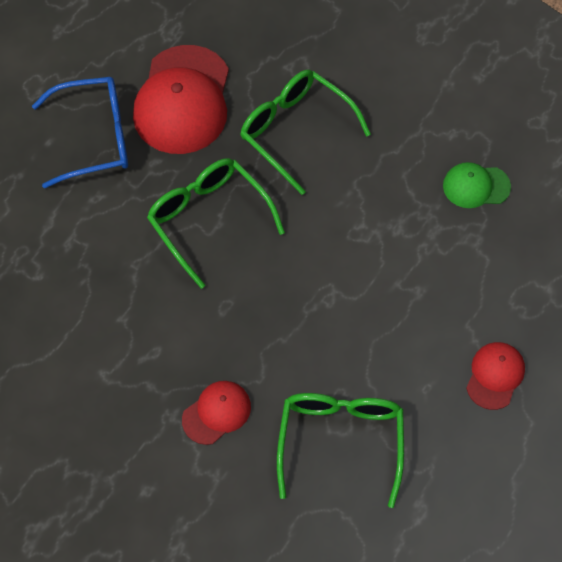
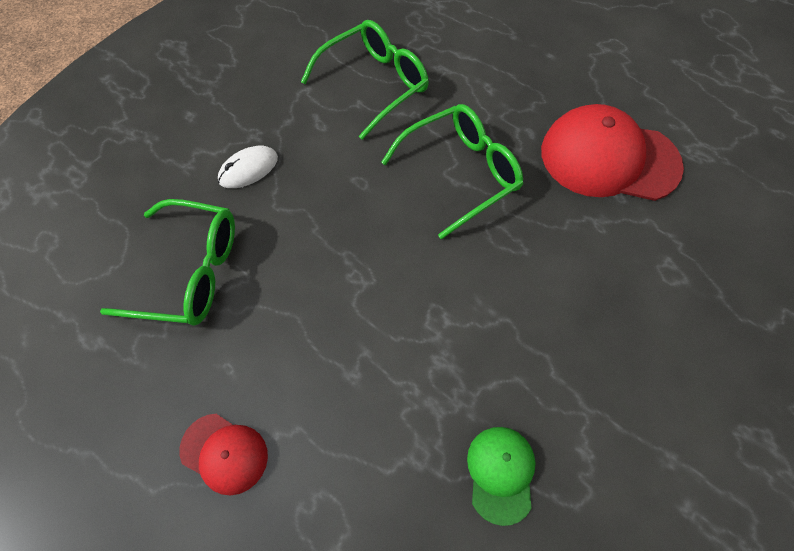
camera: 95 degrees right, 0 degrees up
blue glasses [32,77,128,188] -> none
red cap [182,381,251,445] -> white mouse [218,146,278,188]
green glasses [240,70,371,195] -> green glasses moved to [301,20,429,140]

